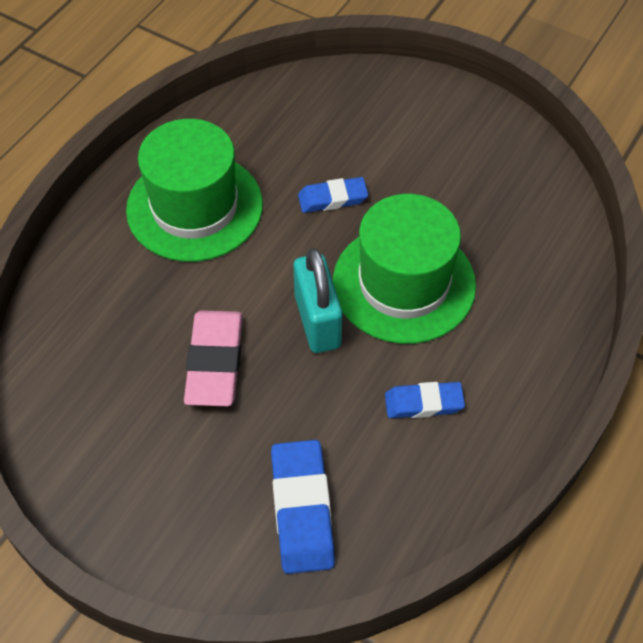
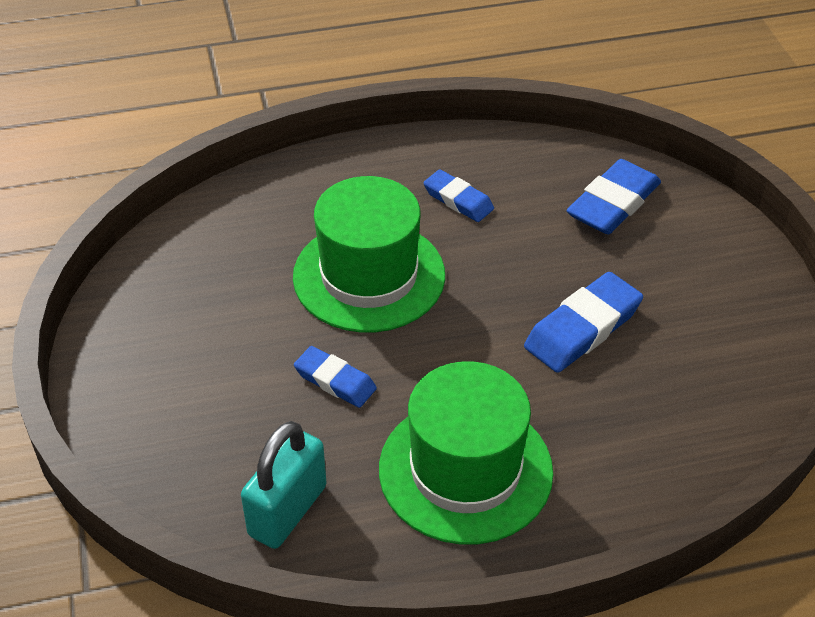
camera: 135 degrees left, 10 degrees down
pink eraser [184,310,243,406] -> blue eraser [524,272,643,373]
turquoise padlock [293,248,343,353] -> turquoise padlock moved to [241,421,327,549]

